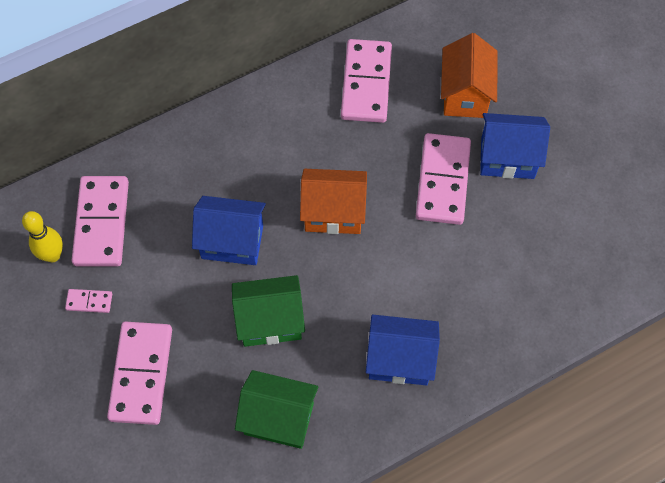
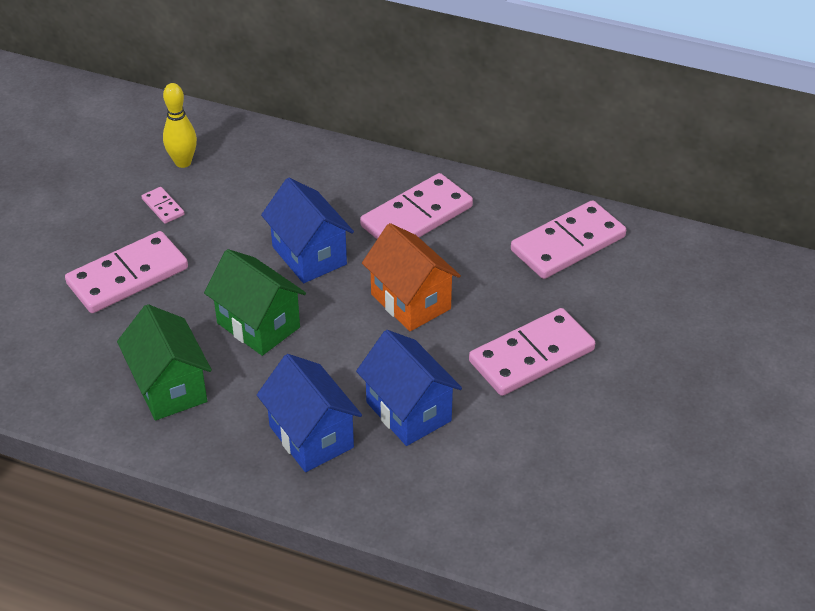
camera: 50 degrees right, 20 degrees down
pink domino [71,176,129,266] -> pink domino moved to [360,173,473,239]
orange house [441,33,498,118] -> none
blue house [480,113,550,179] -> blue house moved to [356,330,462,446]

